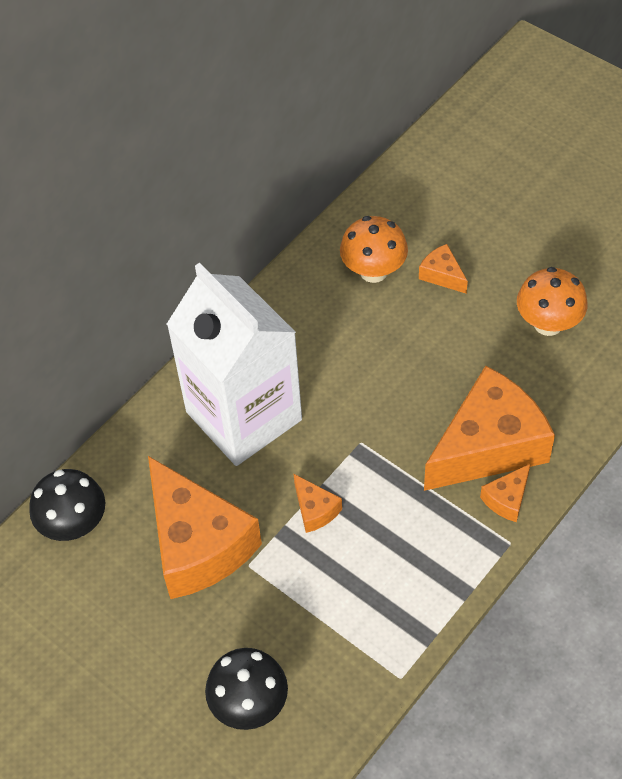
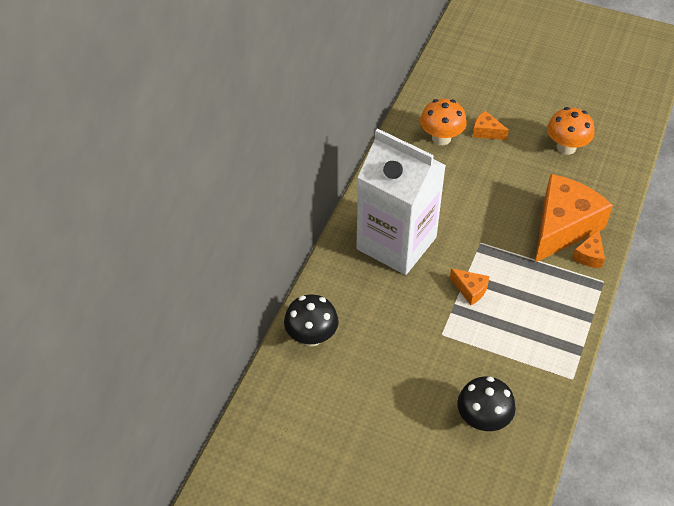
camera: 20 degrees left, 5 degrees down
orange cheese [148,456,262,599] -> none

